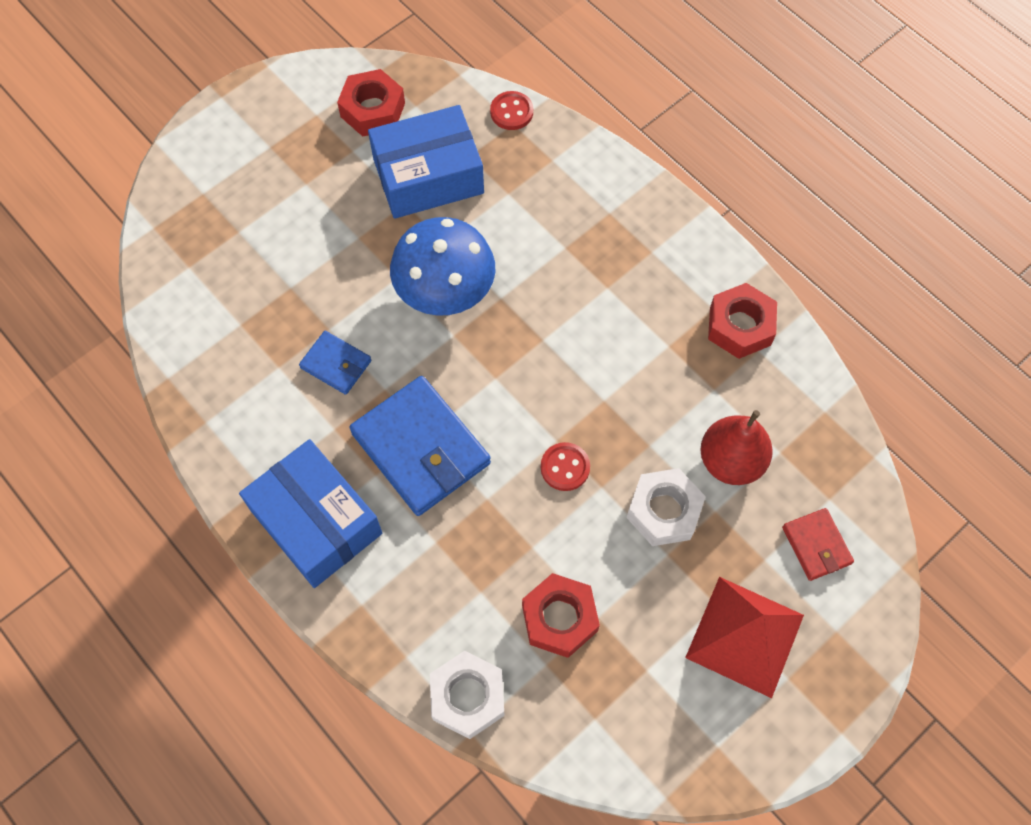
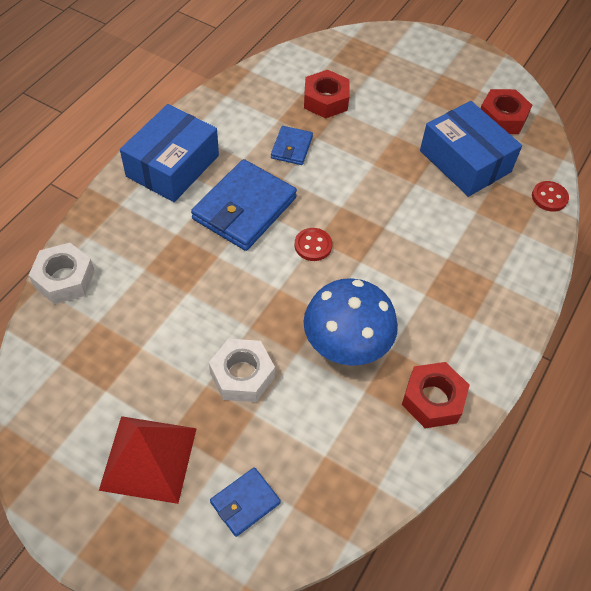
camera: 70 degrees right, 10 degrees down
blue mushroom [390,217,495,316] -> blue mushroom moved to [303,278,398,366]
red nut [522,573,600,658] -> red nut moved to [304,70,349,119]
red button [541,442,590,491] -> red button moved to [294,228,332,261]
red pear [700,410,773,485] -> none
red wallet [782,508,854,581] -> blue wallet [210,467,281,537]

